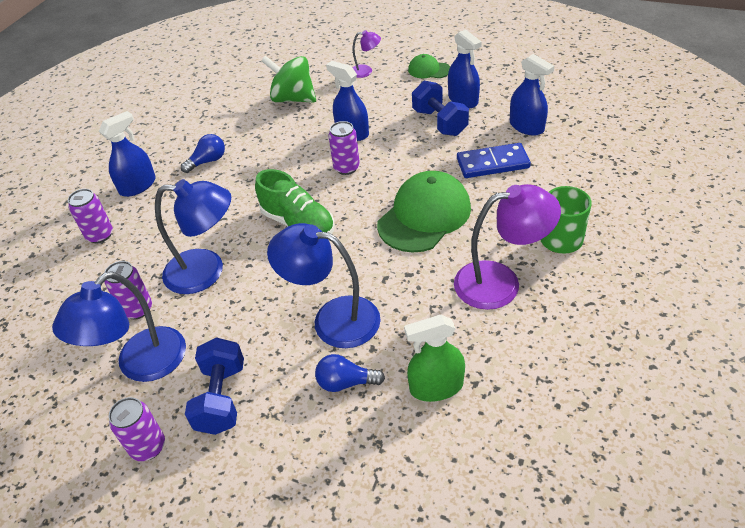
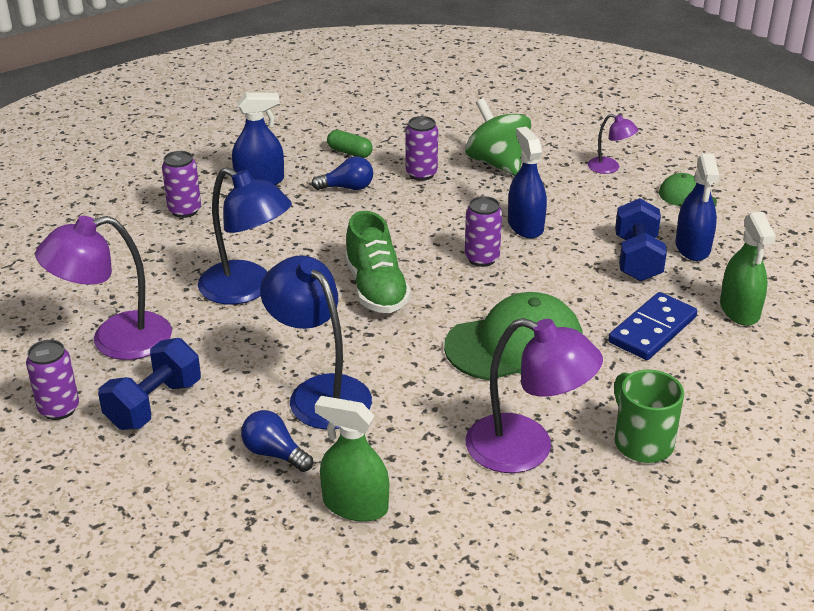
camera: 30 degrees right, 10 degrees down
blue lamp [52,272,186,382] -> purple lamp [35,216,172,360]
purple can [104,261,152,319] -> purple can moved to [406,116,438,181]
blue domino [457,143,531,178] -> blue domino turned 75 degrees counterclockwise [608,292,697,360]
blue spray bottle [510,54,554,136] -> green spray bottle [720,212,776,326]
none -> green capsule [327,130,373,158]

